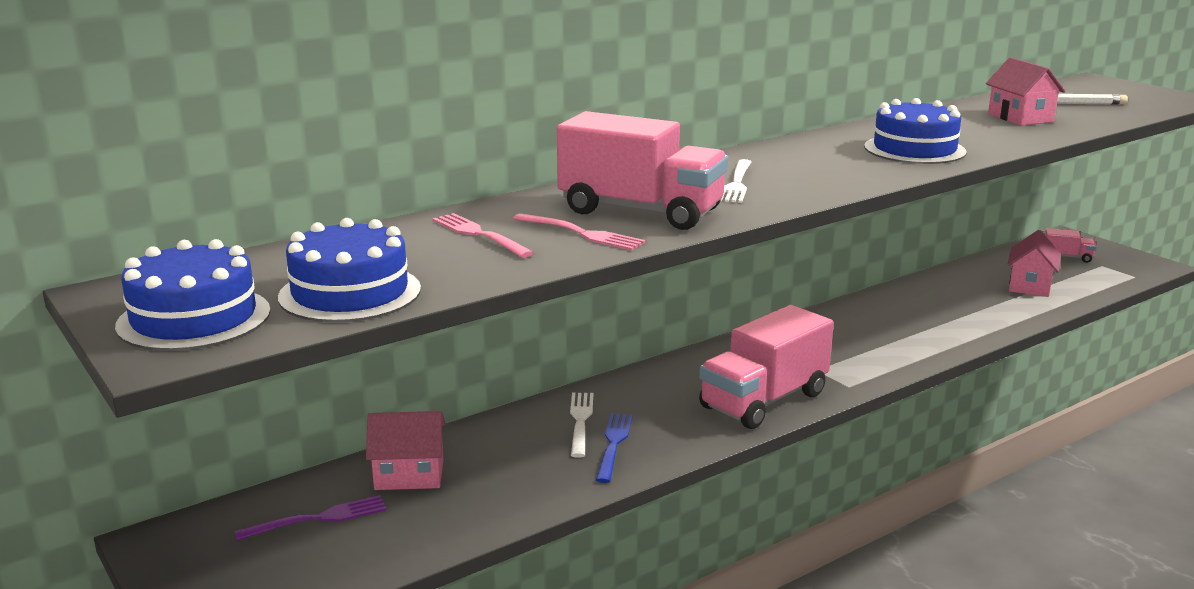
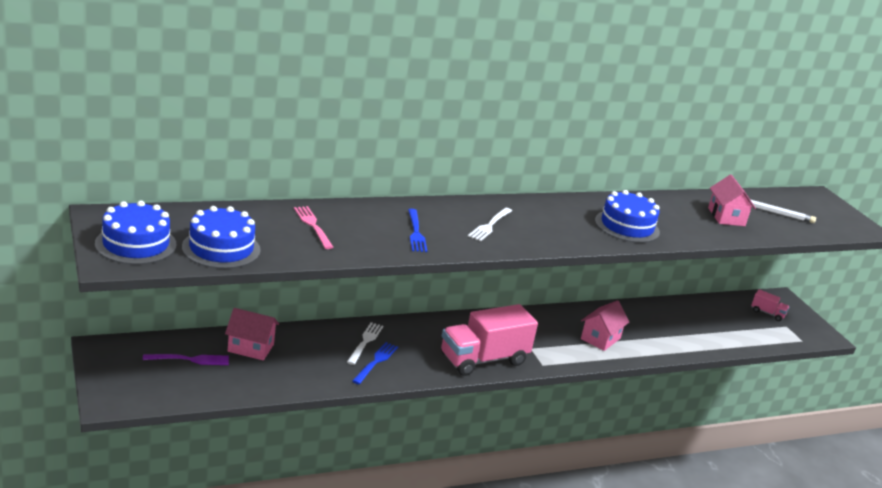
camera: 10 degrees right, 5 degrees up
pink fork [513,213,645,251] -> none
pink truck [557,111,728,230] -> blue fork [408,209,427,252]
pink house [1007,230,1061,297] -> pink house moved to [581,300,629,351]

